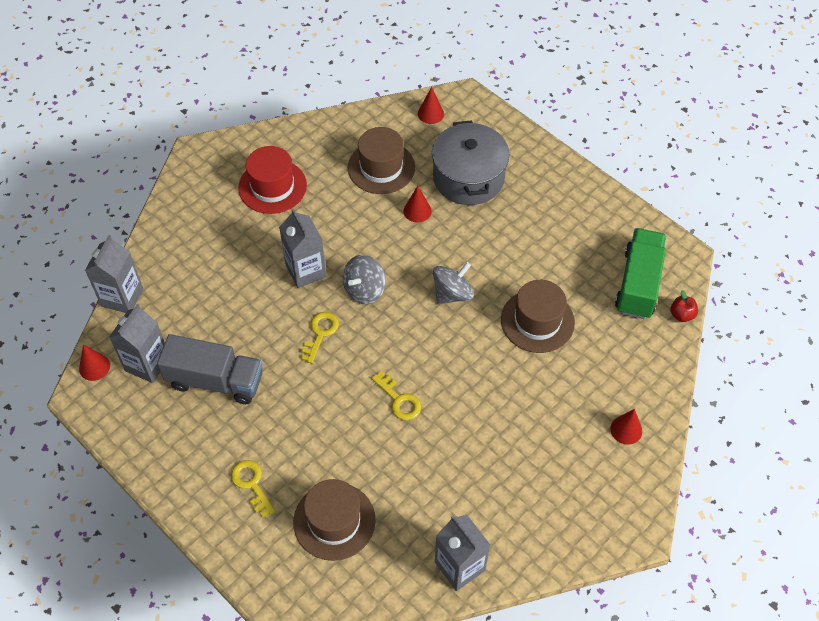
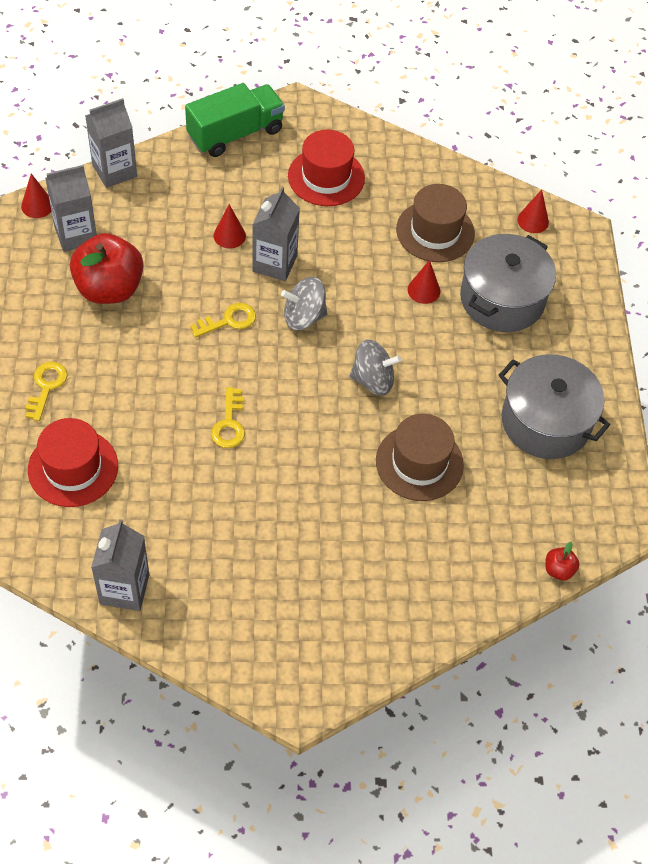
camera: 40 degrees right, 0 degrees up
grey truck [157,334,263,404] -> red apple [70,233,144,304]
brown hat [293,479,376,561] -> red hat [28,418,118,507]
red cone [610,409,642,445] -> red cone moved to [213,204,246,249]
green truck [615,228,666,319] -> green truck moved to [185,83,285,157]
none -> grey pot [499,354,610,459]

